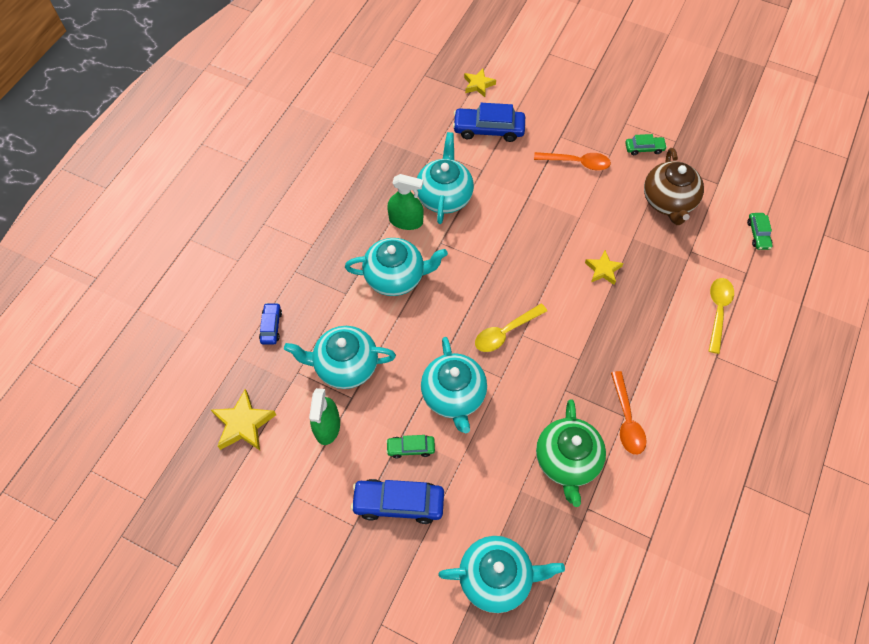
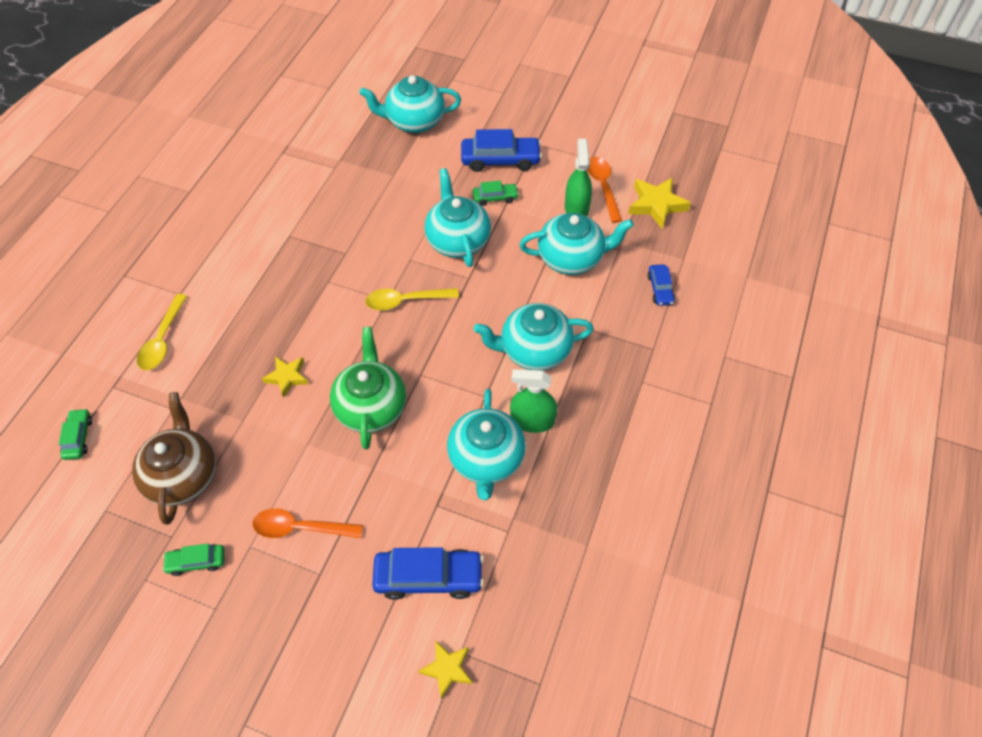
camera: 175 degrees right, 5 degrees down
yellow spoon [475,303,547,352] -> yellow spoon turned 150 degrees counterclockwise [365,288,459,311]
green teapot [536,399,606,507] -> green teapot moved to [330,327,406,449]
orange spoon [611,371,647,455] -> orange spoon moved to [587,157,622,223]

